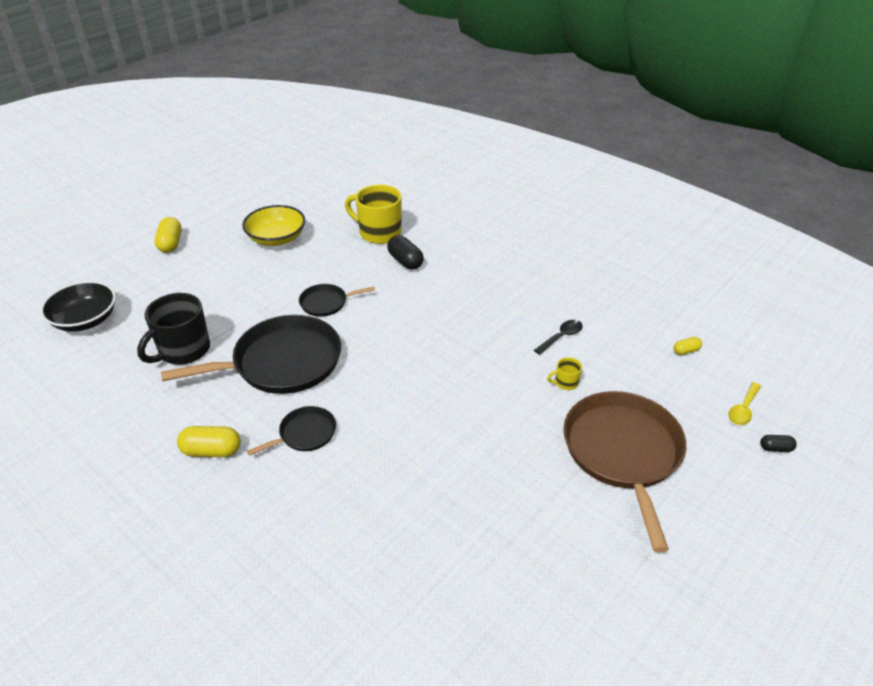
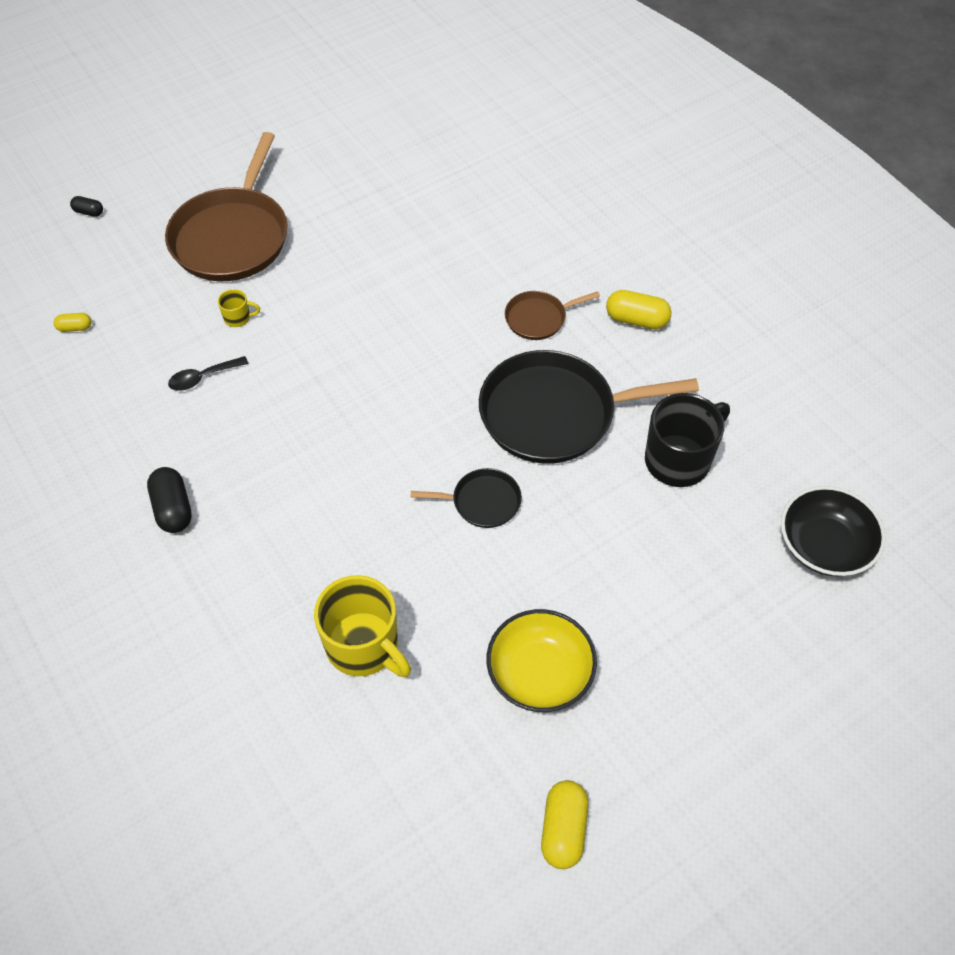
camera: 165 degrees left, 15 degrees up
yellow capsule [155,217,182,253] -> yellow capsule moved to [541,780,588,869]
black pan [247,406,336,456] -> brown pan [505,291,600,340]
black capsule [387,235,424,270] -> black capsule moved to [147,467,192,533]
yellow spoon [728,382,761,425] -> none

